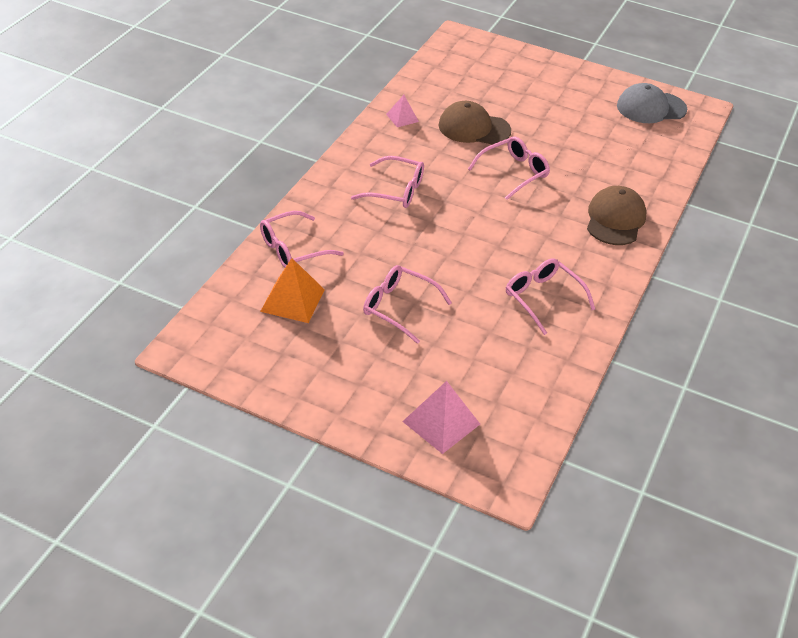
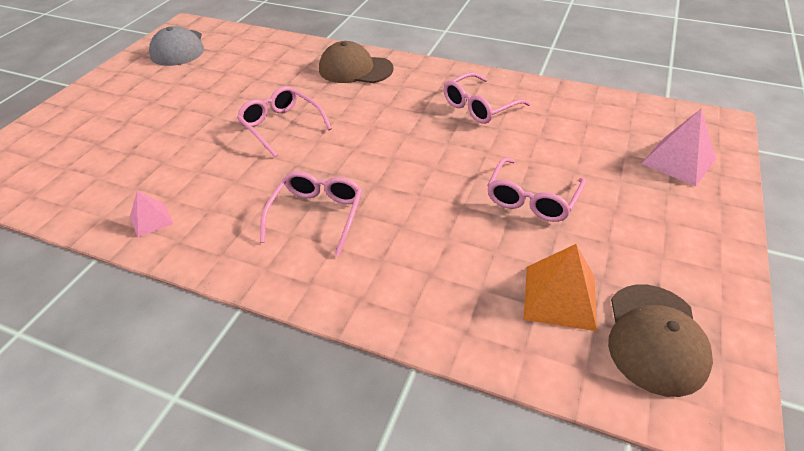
camera: 90 degrees left, 0 degrees up
pink glasses [260,211,344,268] -> none
brown cap [439,101,511,145] -> brown cap moved to [608,284,713,397]

